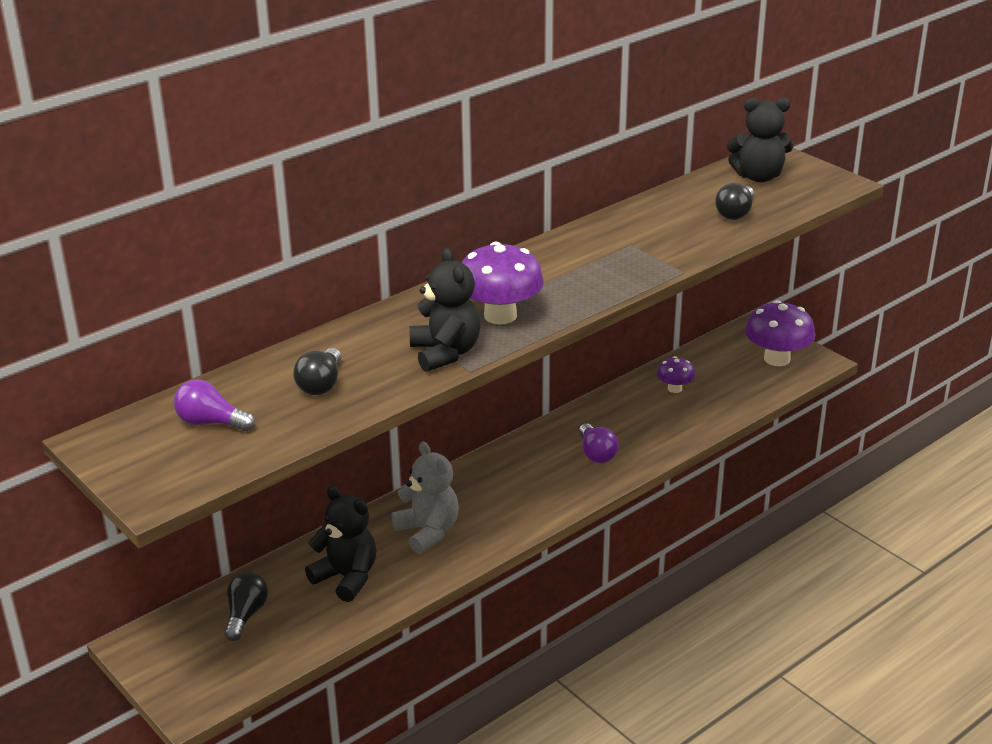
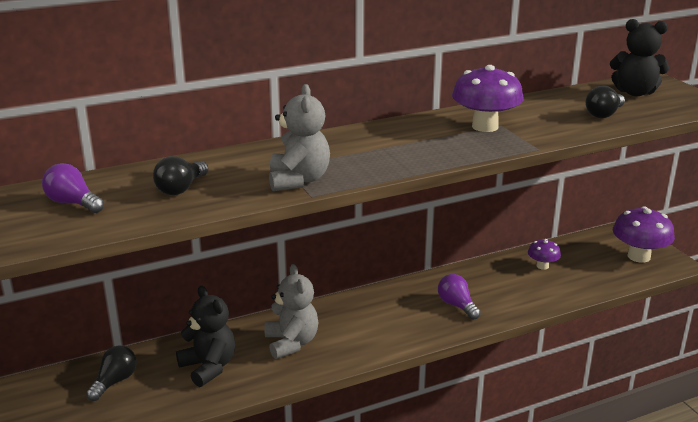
camera: 15 degrees right, 5 degrees down
black teddy bear [409,248,481,372] -> grey teddy bear [269,84,330,191]
purple mushroom [462,242,544,324] -> purple mushroom moved to [452,65,523,132]
purple light bulb [579,424,618,463] -> purple light bulb turned 150 degrees clockwise [438,274,481,320]

